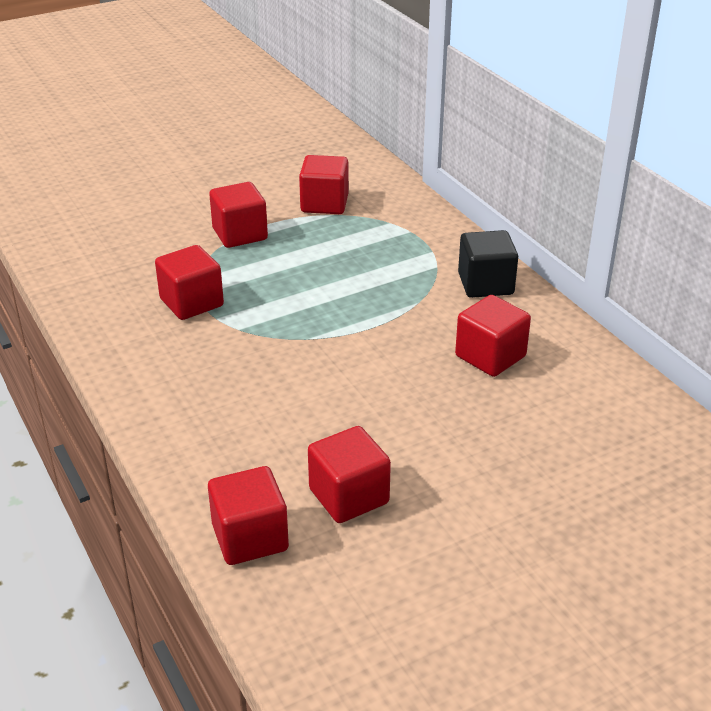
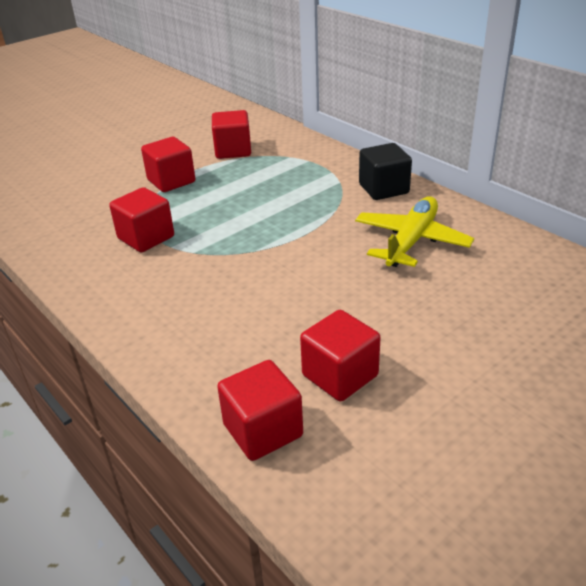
camera: 10 degrees left, 0 degrees up
red cube [455,295,531,377] -> yellow plane [355,197,474,267]

